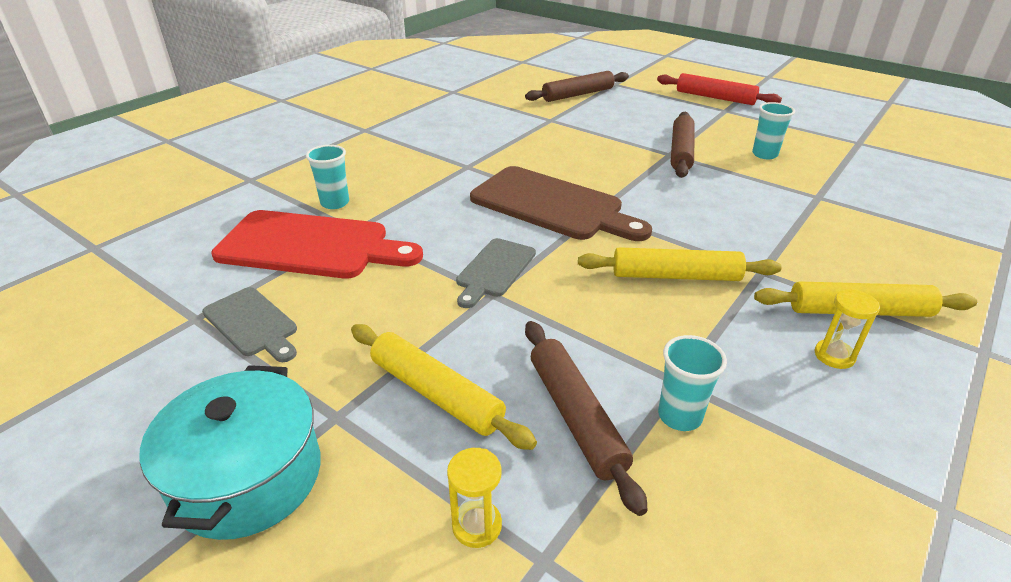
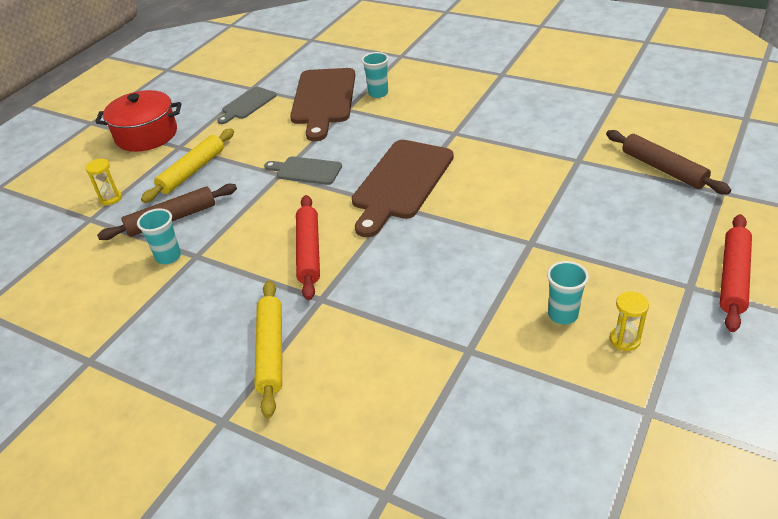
camera: 85 degrees right, 5 degrees up
turquoise pot [140,365,321,540] -> red pot [95,90,181,152]
red cutting board [211,210,423,279] -> brown cutting board [290,68,355,141]
yellow rolling pin [578,247,781,281] -> red rolling pin [296,195,320,300]
brown rolling pin [671,112,695,178] -> none
yellow hourglass [814,289,880,369] -> yellow hourglass moved to [610,292,649,351]

